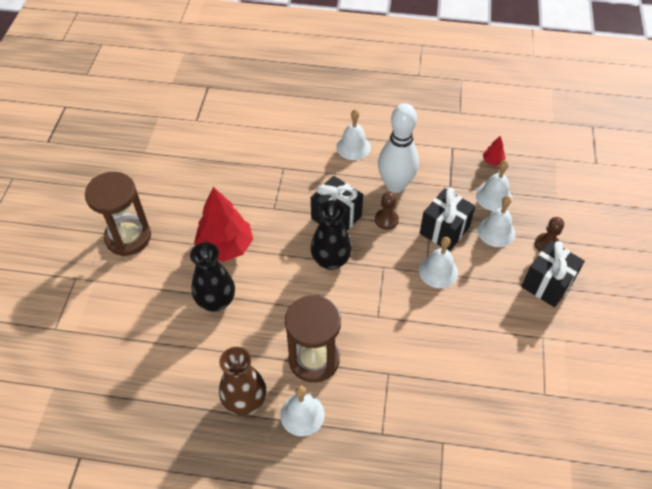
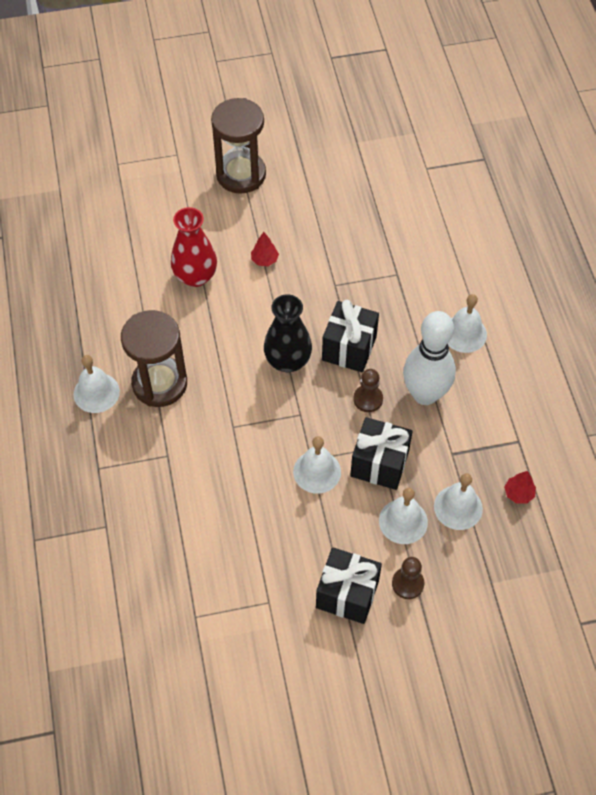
camera: 70 degrees right, 5 degrees up
black vase [190,242,235,312] -> red vase [171,207,217,287]
red tree [194,187,253,262] -> red tree [251,232,279,266], size x0.43
brown vase [219,347,266,416] -> none

